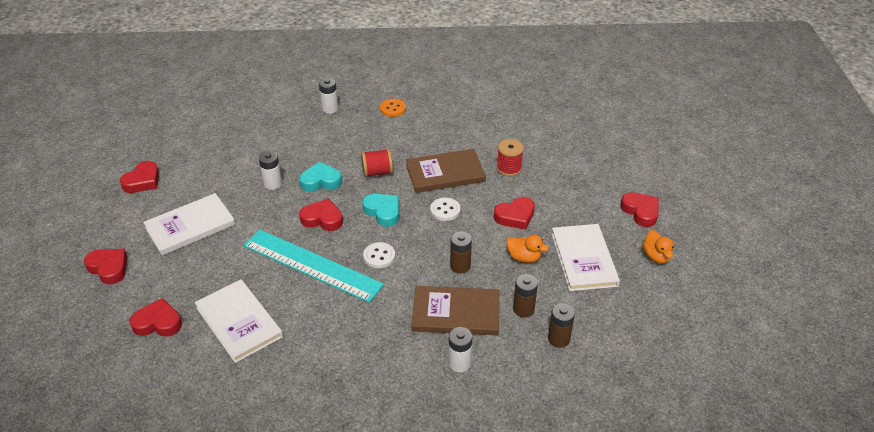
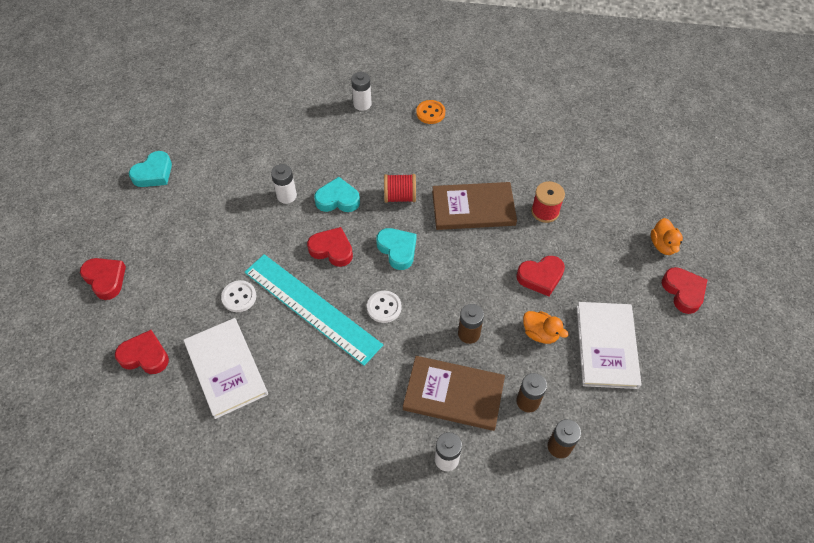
camera: 10 degrees right, 15 degrees up
red heart [120,161,159,193] -> turquoise heart [129,151,172,187]
white book [143,193,235,256] -> none
white button [430,197,460,221] -> white button moved to [221,280,256,312]
orange duck [642,230,674,263] -> orange duck moved to [651,218,683,255]

